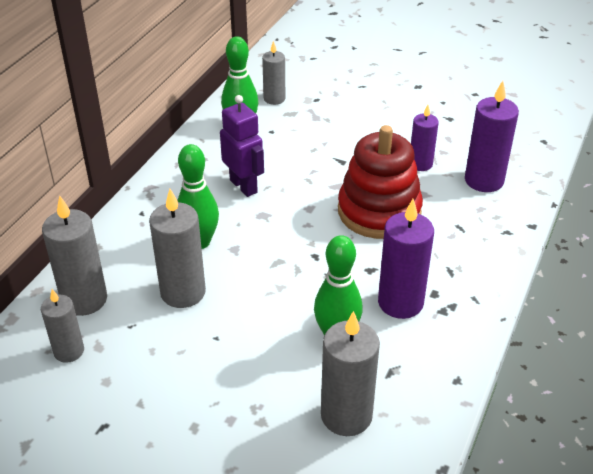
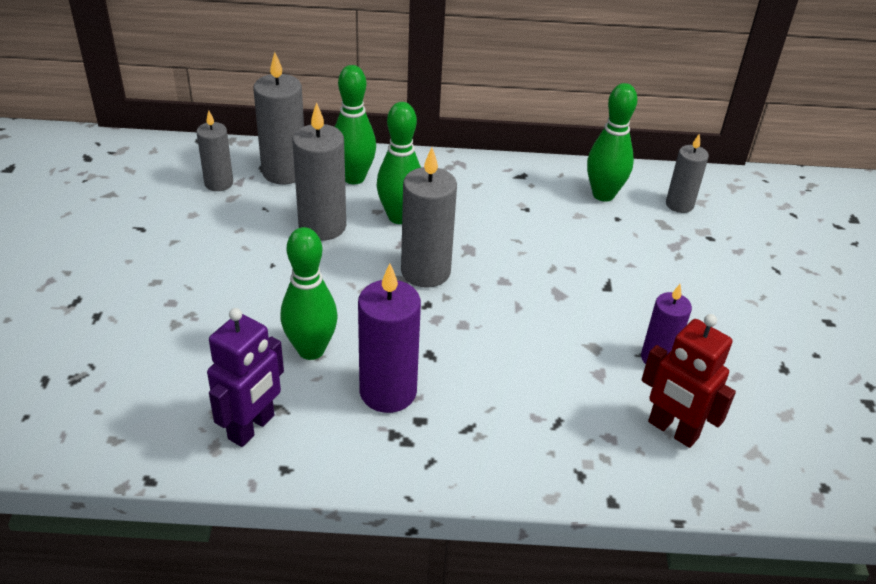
camera: 65 degrees right, 0 degrees up
purple robot [220,95,264,197] -> purple robot moved to [207,308,284,447]
grey candle [321,311,380,436] -> grey candle moved to [401,147,457,288]
red stacking toy [338,125,423,239] -> none
purple candle [465,81,519,192] -> red robot [642,314,736,448]
none -> green bowling pin [335,65,376,184]

